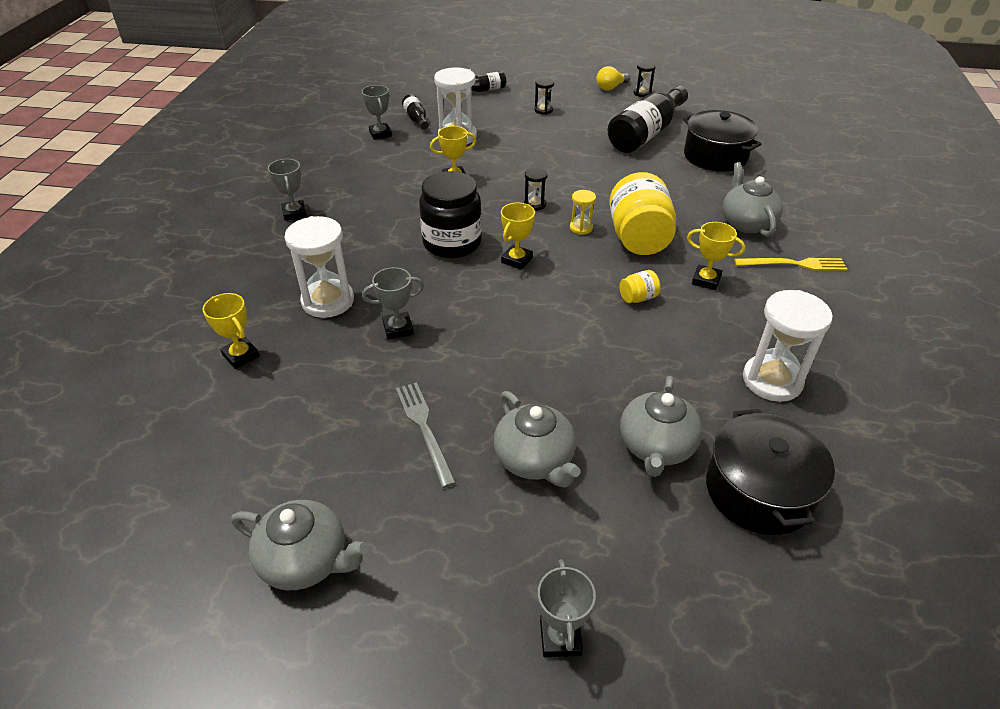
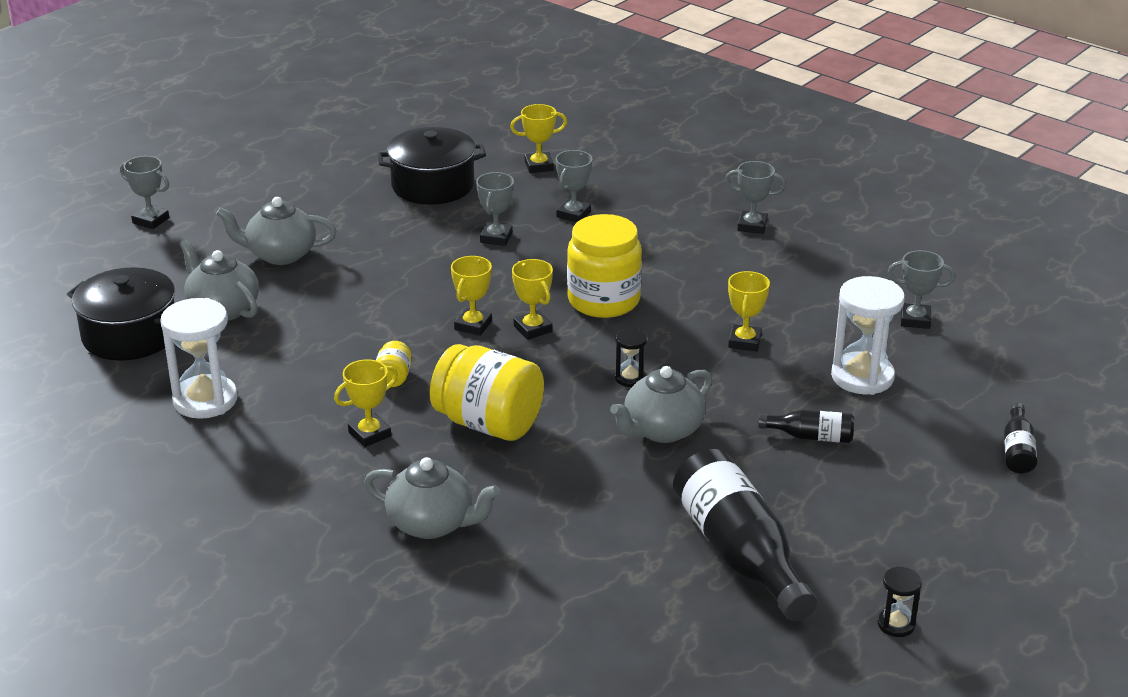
camera: 120 degrees right, 10 degrees down
grey teapot [231,500,368,590] -> grey teapot moved to [610,366,713,443]
white hourglass [285,216,354,318] -> grey trophy [555,150,592,222]
grey fork [396,382,456,488] -> none
black bottle [402,94,429,129] -> black bottle moved to [758,410,854,443]
black jar [419,171,482,258] -> yellow jar [567,214,642,318]
black hourglass [534,78,554,115] -> none
yellow hourglass [570,190,596,235] -> none
yellow light bulb [596,66,630,90] -> none
black pot [683,110,761,172] -> black pot moved to [377,127,486,205]
yellow fork [734,258,847,271] -> none
none -> yellow trophy [451,256,492,336]

